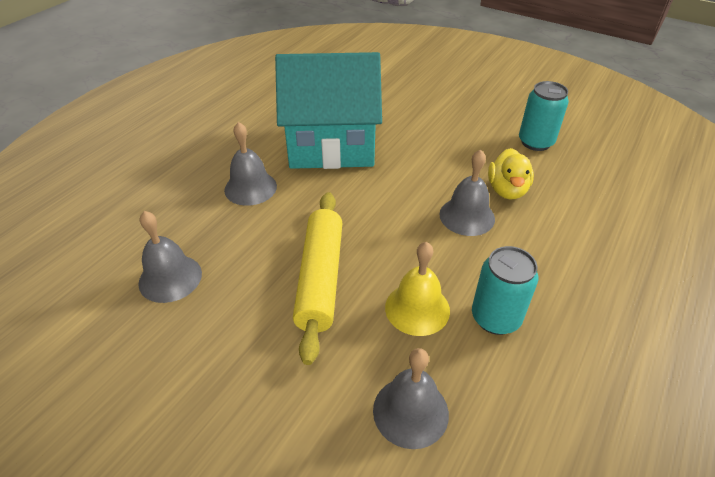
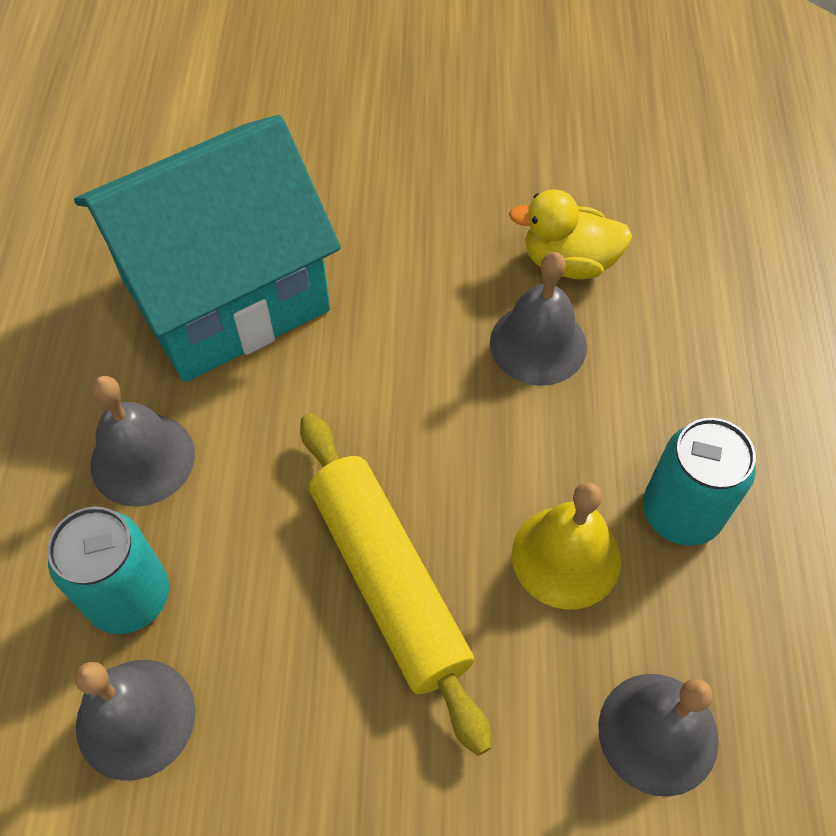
camera: 30 degrees left, 15 degrees up
yellow duck [488,148,534,200] -> yellow duck turned 120 degrees clockwise [509,190,632,279]
turquoise can [519,81,569,151] -> turquoise can moved to [47,506,169,634]

